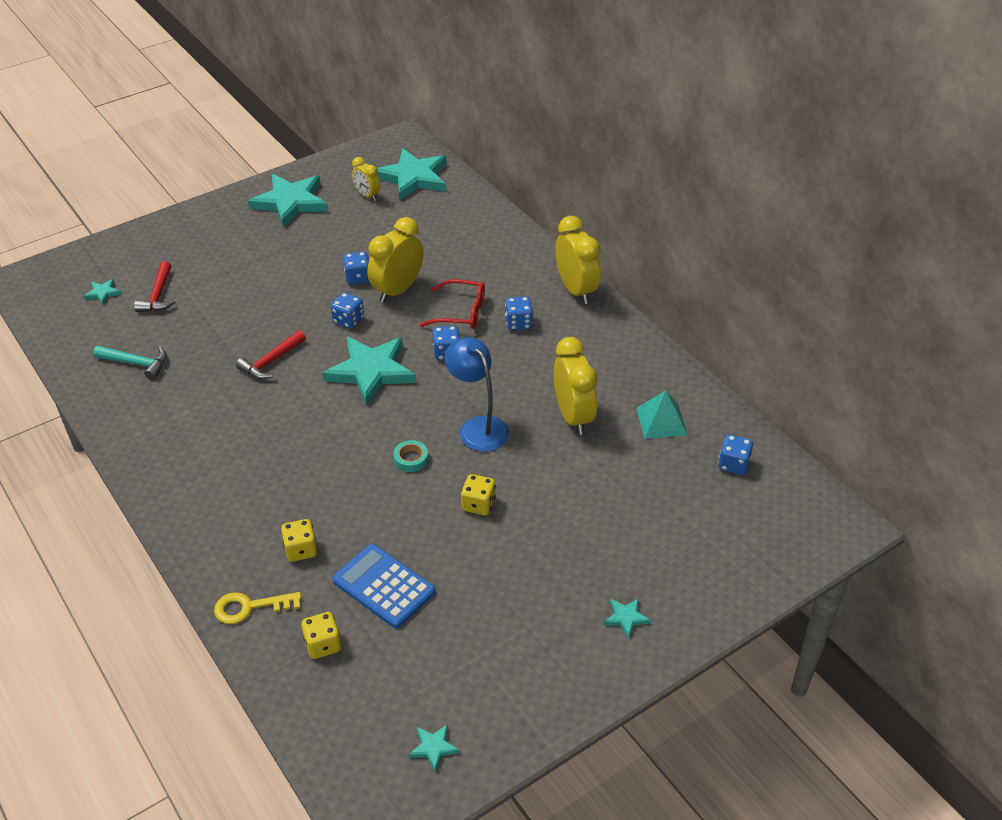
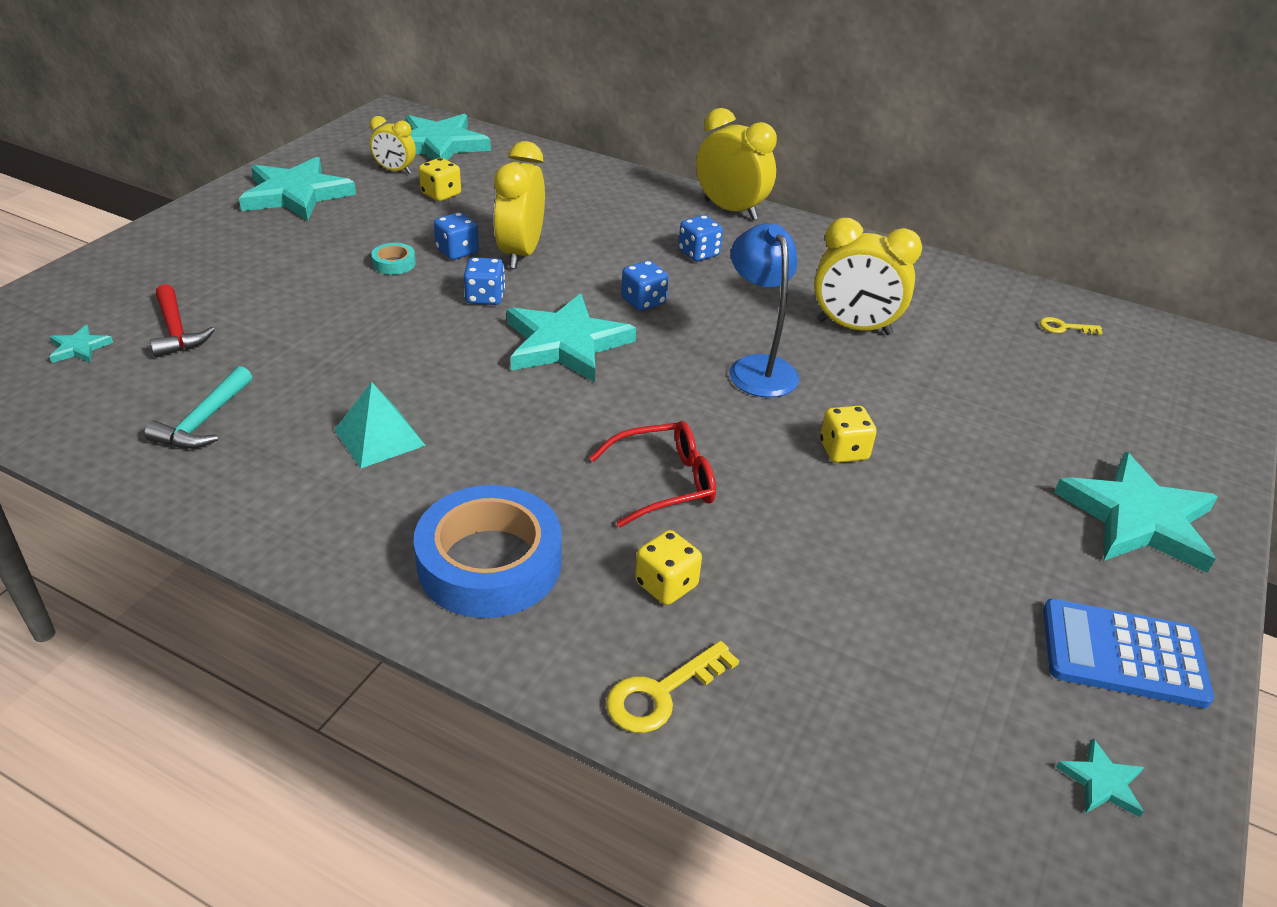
camera: 30 degrees left, 5 degrees down
turquoise hammer [93,346,167,380] -> turquoise hammer turned 120 degrees clockwise [144,366,252,449]
red hammer [236,330,306,380] -> none
yellow dice [301,612,341,659] -> yellow dice moved to [419,158,461,201]
blue calculator [332,544,435,628] -> blue calculator moved to [1043,599,1214,708]
turquoise tape [394,440,428,472] -> turquoise tape moved to [371,243,416,275]
red glasses [420,279,485,329] -> red glasses moved to [589,421,716,527]
blue lamp [445,337,509,452] -> blue lamp turned 45 degrees clockwise [729,224,799,398]
yellow clock [554,337,597,435] -> yellow clock turned 150 degrees clockwise [814,218,922,335]
turquoise star [604,598,651,638] -> turquoise star [1054,452,1218,573], size x2.36
turquoise pyramid [637,390,687,439] -> turquoise pyramid moved to [334,382,426,468]
blue dice [718,435,753,475] -> yellow key [1040,317,1103,335]
none -> blue tape [413,485,562,618]

